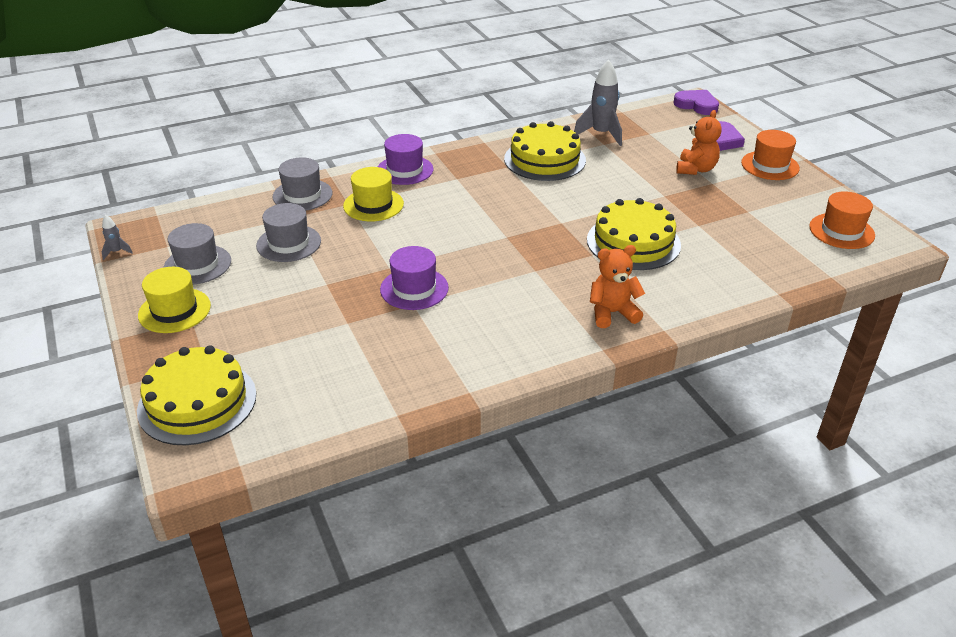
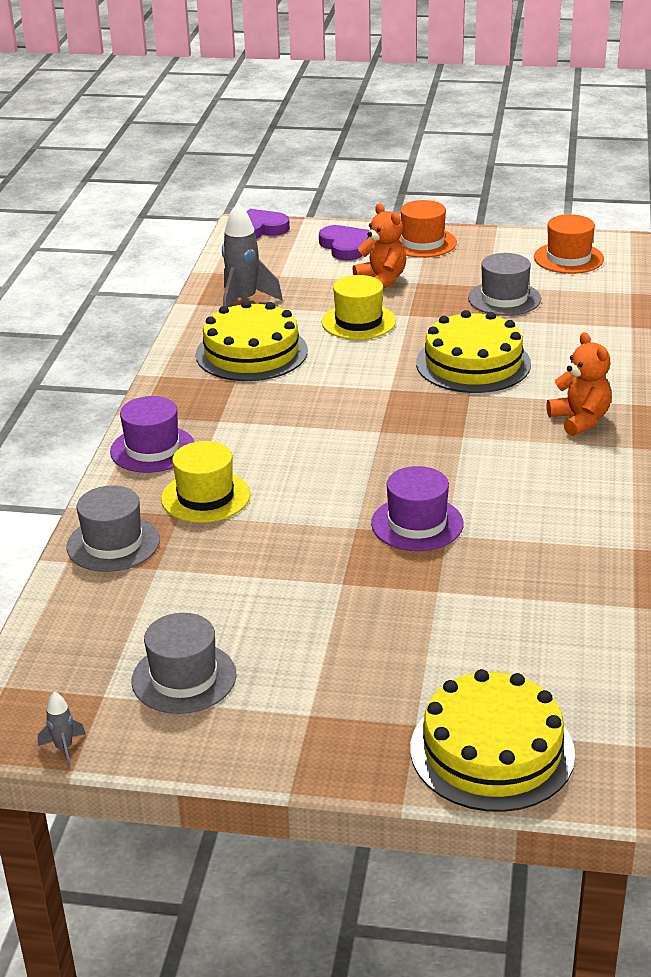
camera: 55 degrees left, 5 degrees down
yellow hat [138,267,211,333] -> yellow hat moved to [322,275,396,340]
grey hat [256,203,321,262] -> grey hat moved to [468,253,541,316]
orange teddy bear [590,245,645,328] -> orange teddy bear turned 135 degrees clockwise [546,332,612,436]

